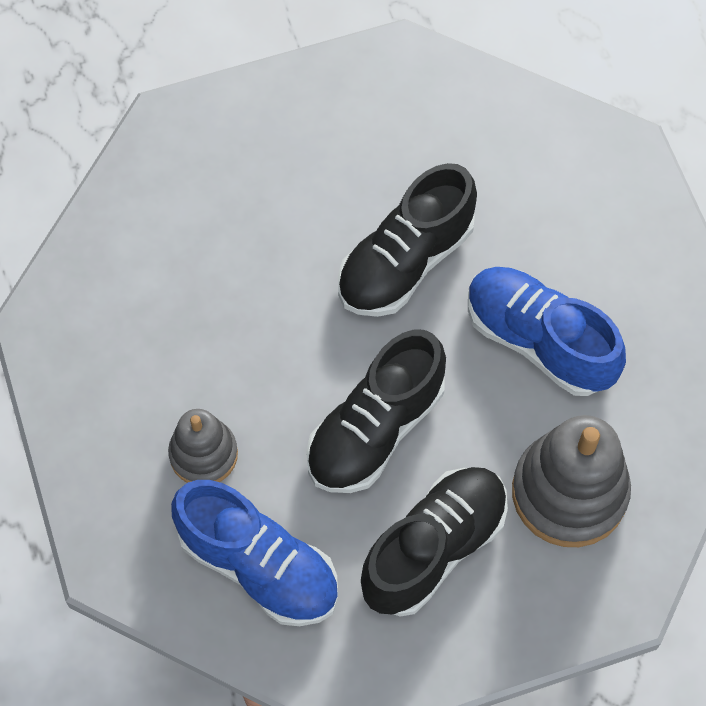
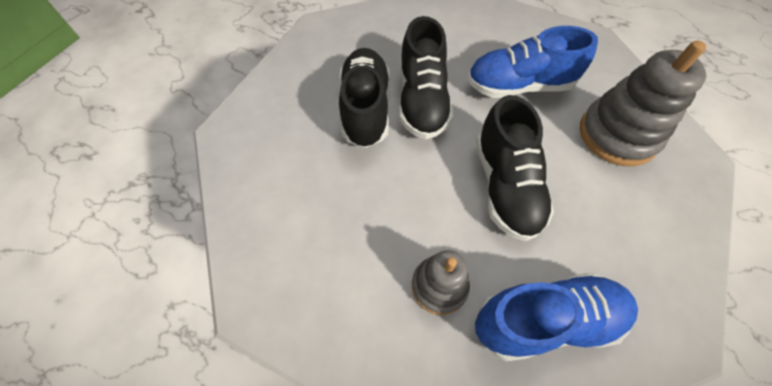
camera: 45 degrees left, 5 degrees down
black shoe [361,467,508,616] -> black shoe moved to [339,48,390,148]

